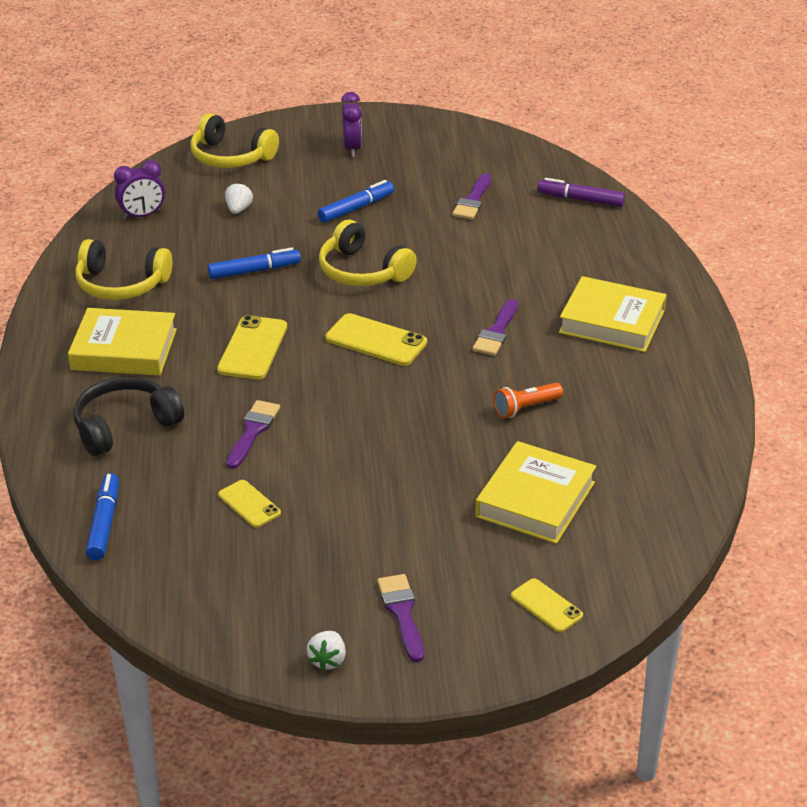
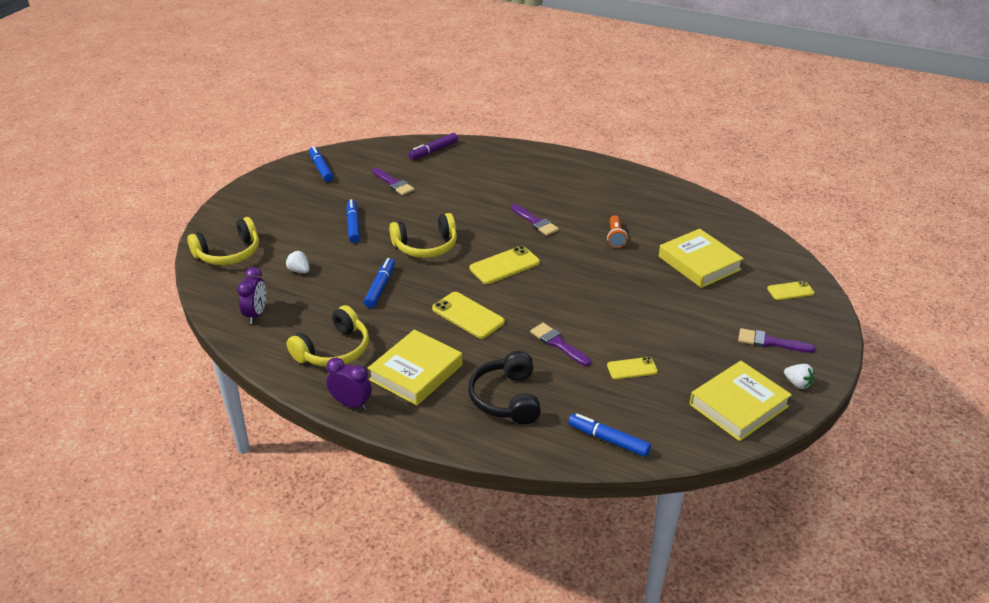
camera: 60 degrees left, 0 degrees up
purple clock [341,92,362,157] -> purple clock moved to [326,358,372,410]
yellow book [559,276,667,352] -> yellow book moved to [689,361,792,441]
none -> blue marker [309,146,333,182]

